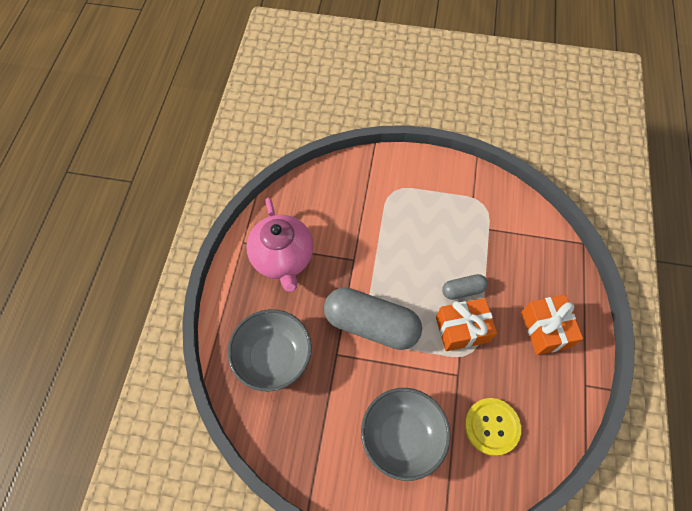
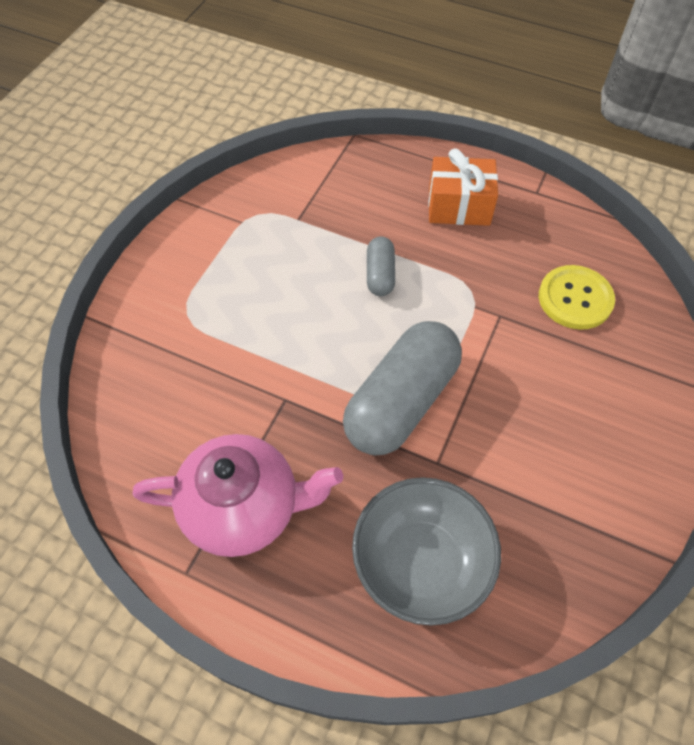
camera: 75 degrees left, 5 degrees down
grey bowl [361,388,451,481] -> none
orange gift [436,298,497,351] -> none

